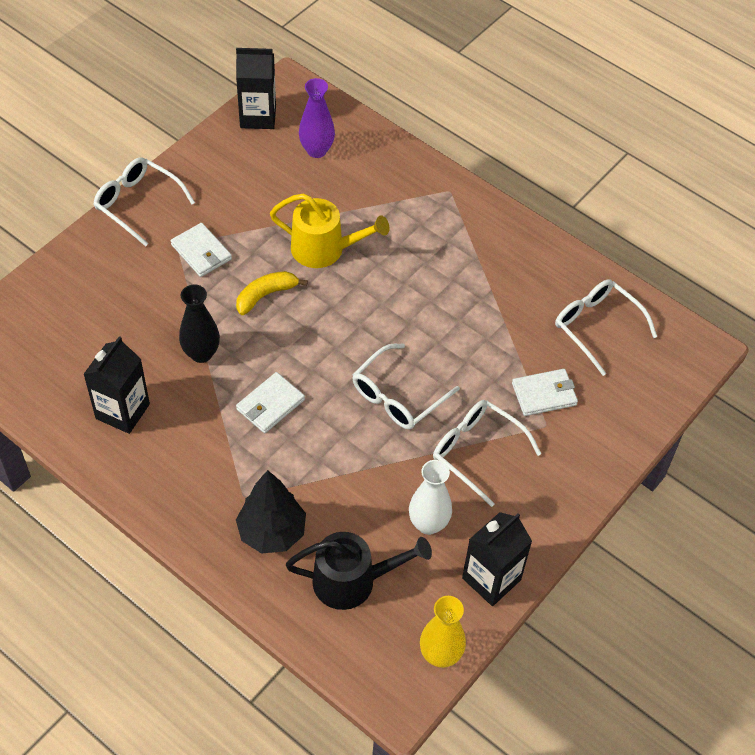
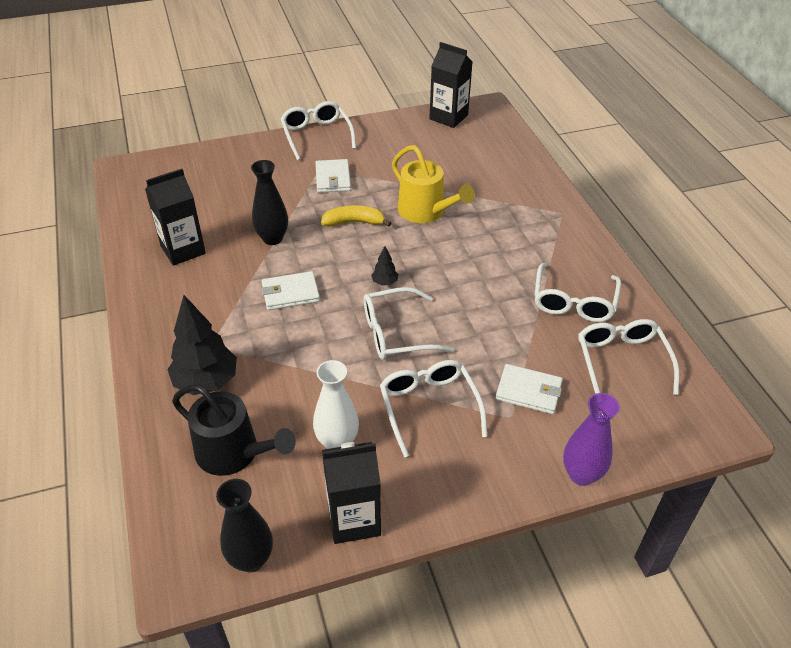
camera: 35 degrees right, 10 degrees down
purple vase [299,78,335,158] -> purple vase moved to [563,393,620,486]
yellow vase [420,596,466,668] -> black vase [216,479,273,572]
none -> black tree [371,246,398,285]
none -> white glasses [534,263,621,322]

